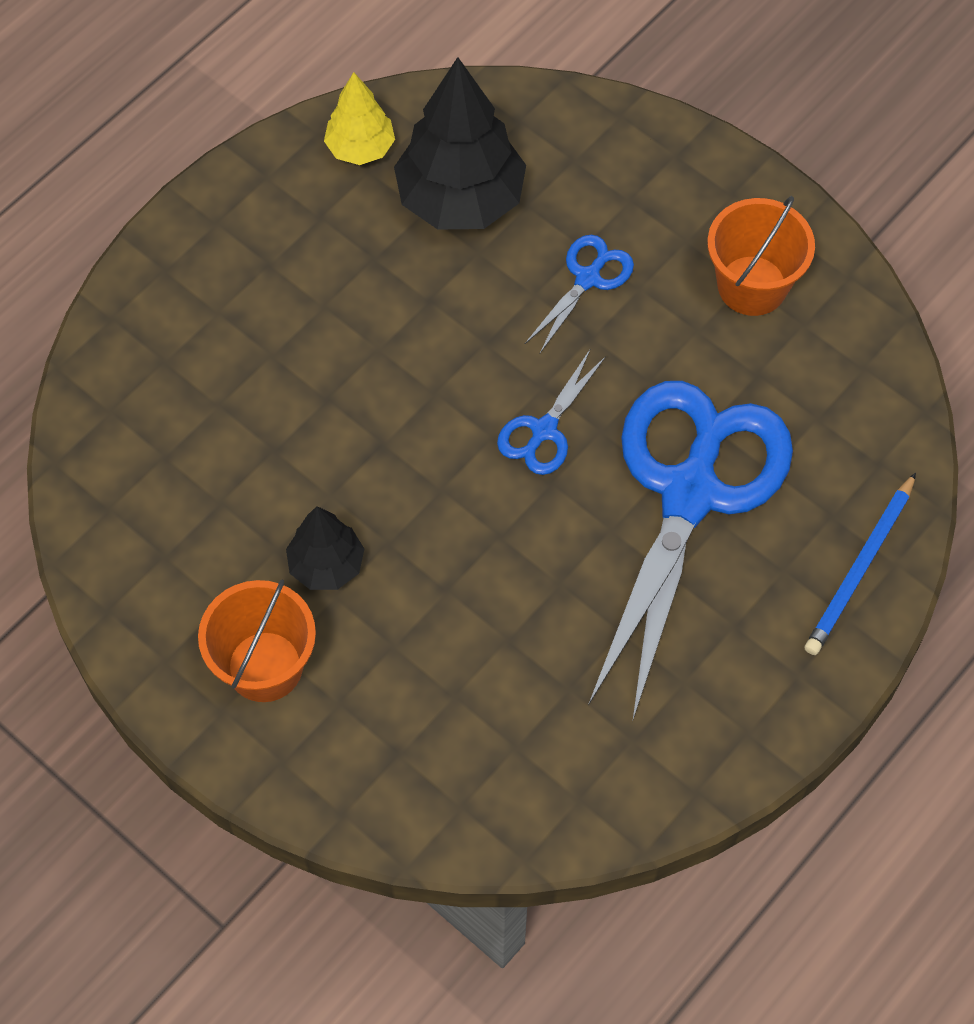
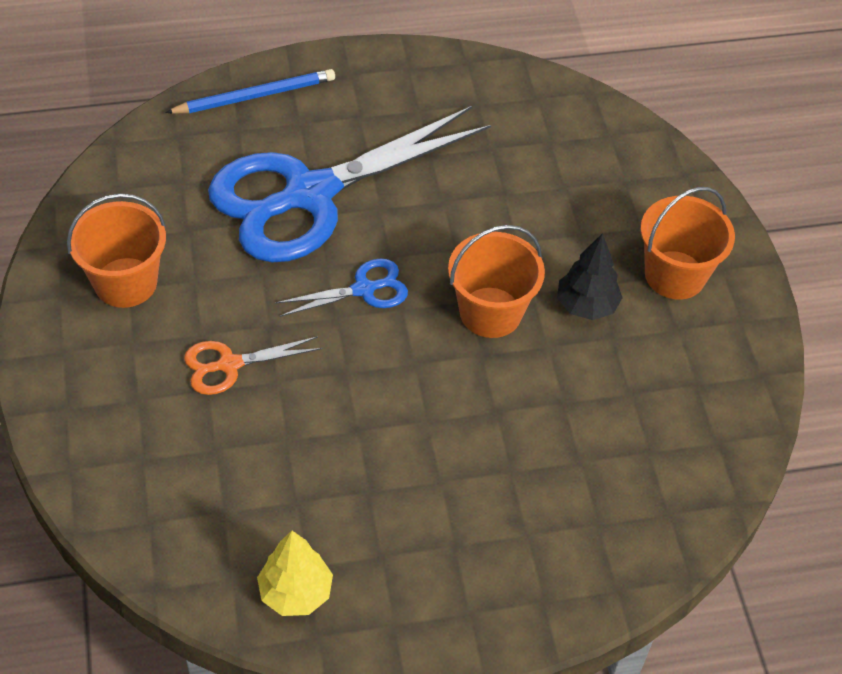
camera: 145 degrees left, 10 degrees down
black tree [394,57,526,230] -> none
blue scissors [524,235,634,354] -> orange scissors [184,336,322,395]
none -> orange bucket [448,225,545,338]

